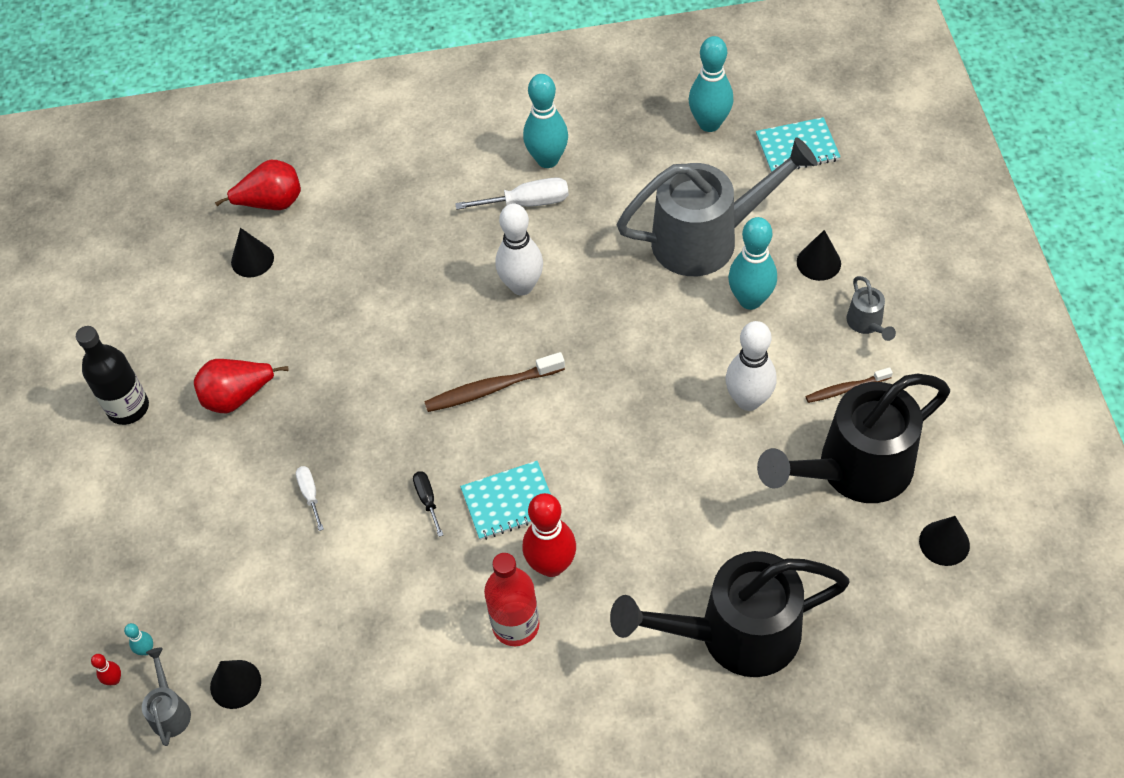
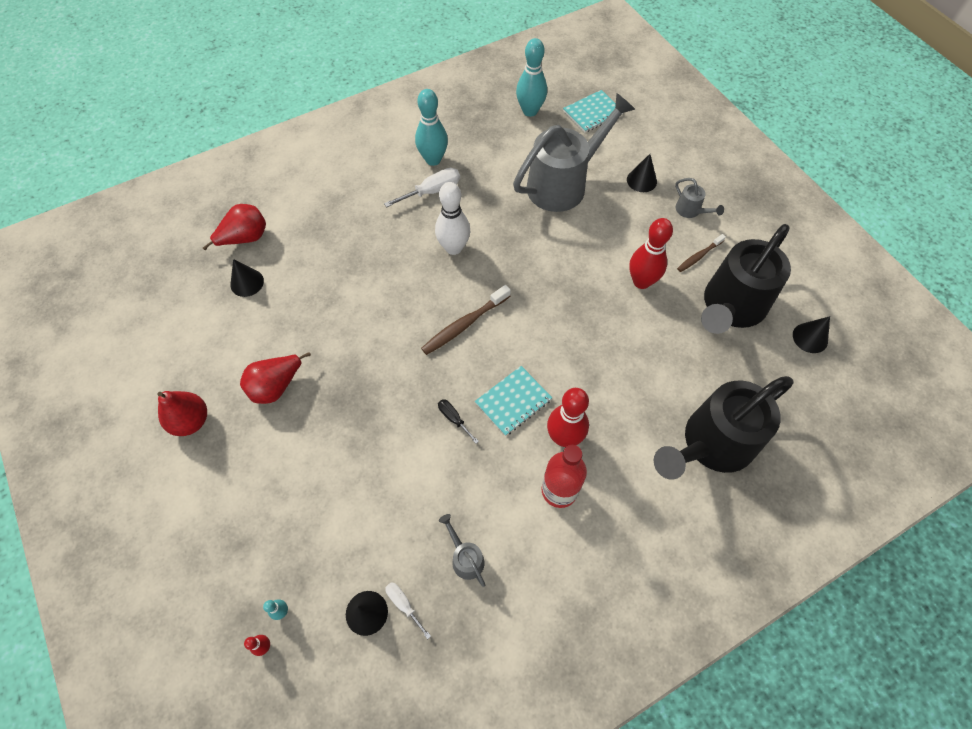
camera: 25 degrees left, 5 degrees up
black bottle [76,326,149,425] -> red pear [157,391,207,436]
grey watering can [142,648,191,746] -> grey watering can moved to [439,514,485,587]
white screwdriver [296,466,324,531] -> white screwdriver moved to [385,582,431,639]
white bowling pin [726,321,776,411] -> red bowling pin [629,218,673,289]
turquoise bowling pin [728,217,777,310] -> none

